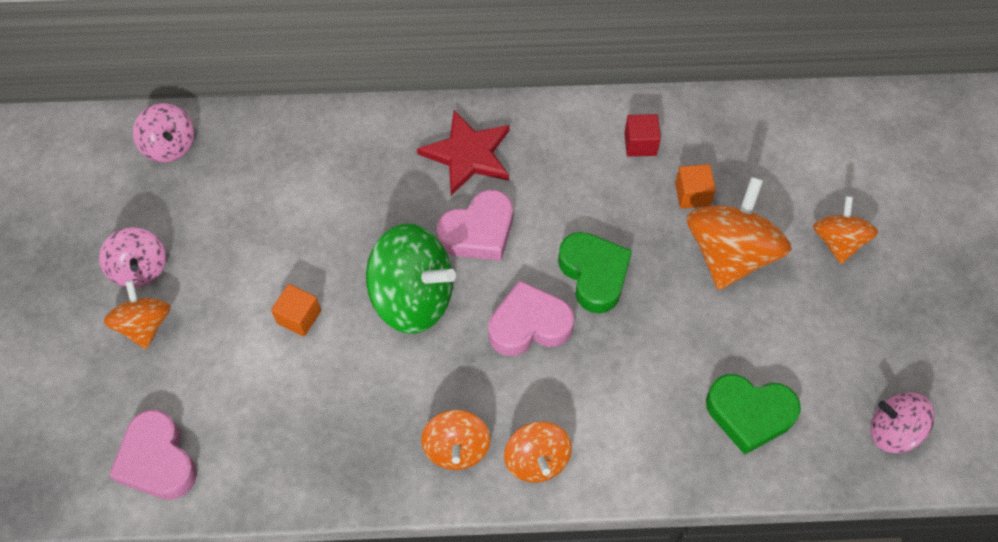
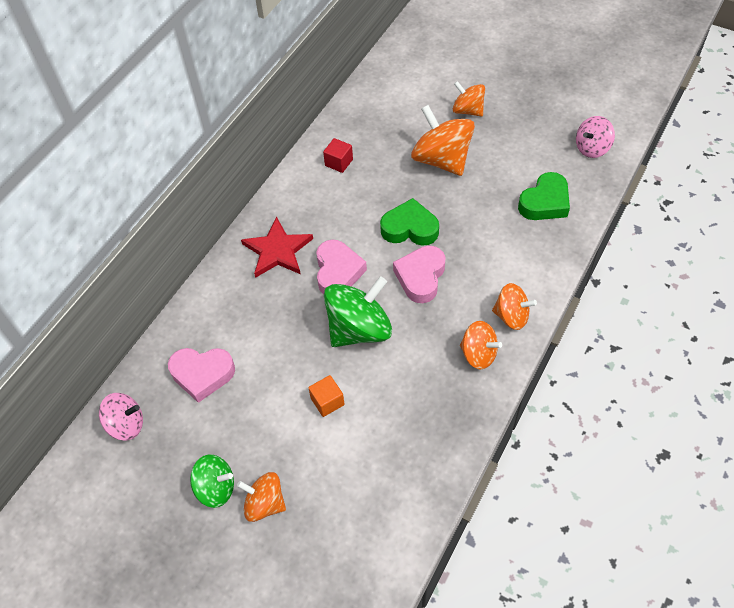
camera: 55 degrees left, 5 degrees down
pink spinning top [99,228,166,288] -> green spinning top [190,455,234,508]
pink heart [109,410,197,500] -> pink heart moved to [168,348,235,403]
orange cube [675,164,716,209] -> none

